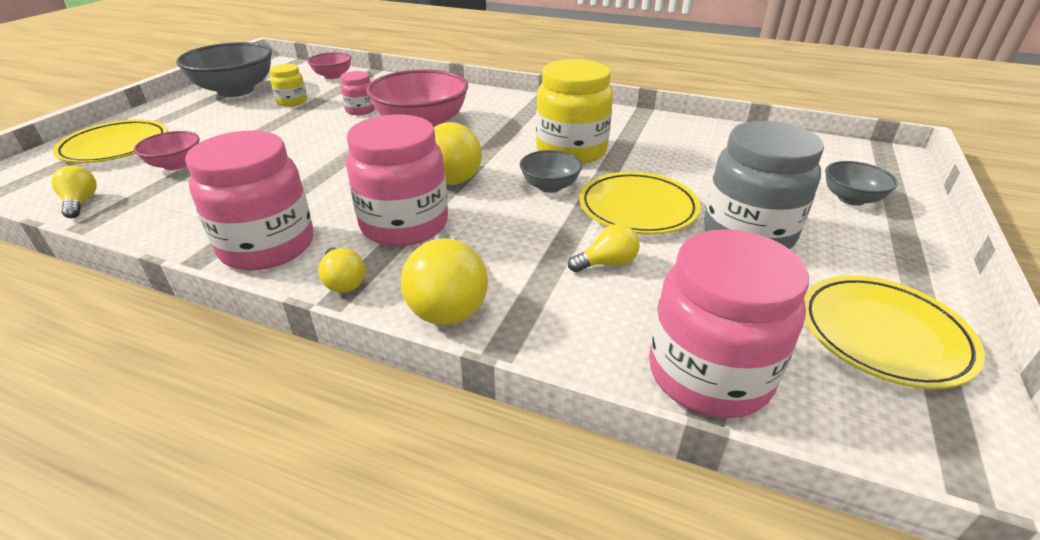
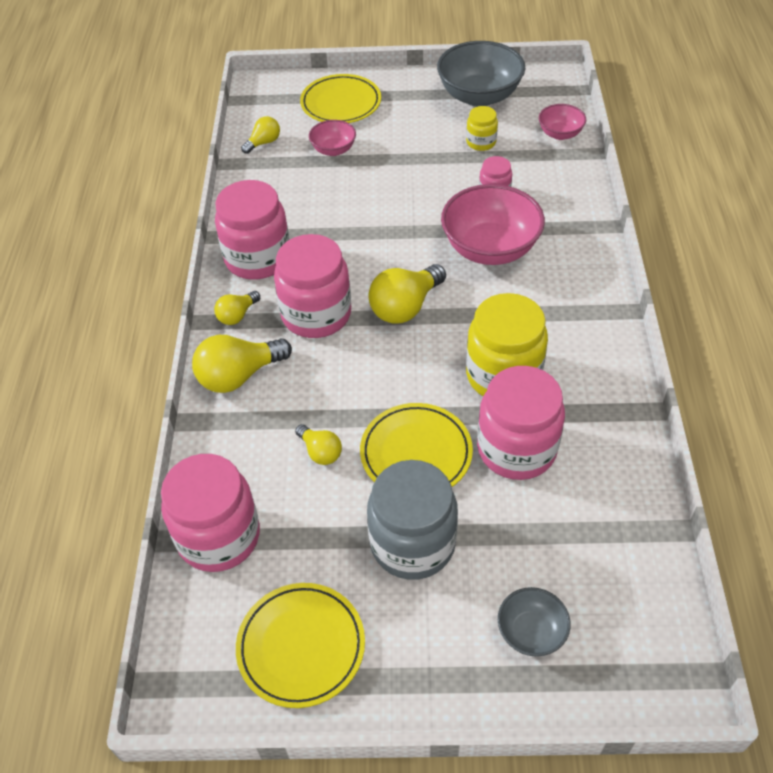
camera: 70 degrees right, 15 degrees up
grey bowl [520,150,583,193] -> none
none -> pink jar [477,366,565,480]

